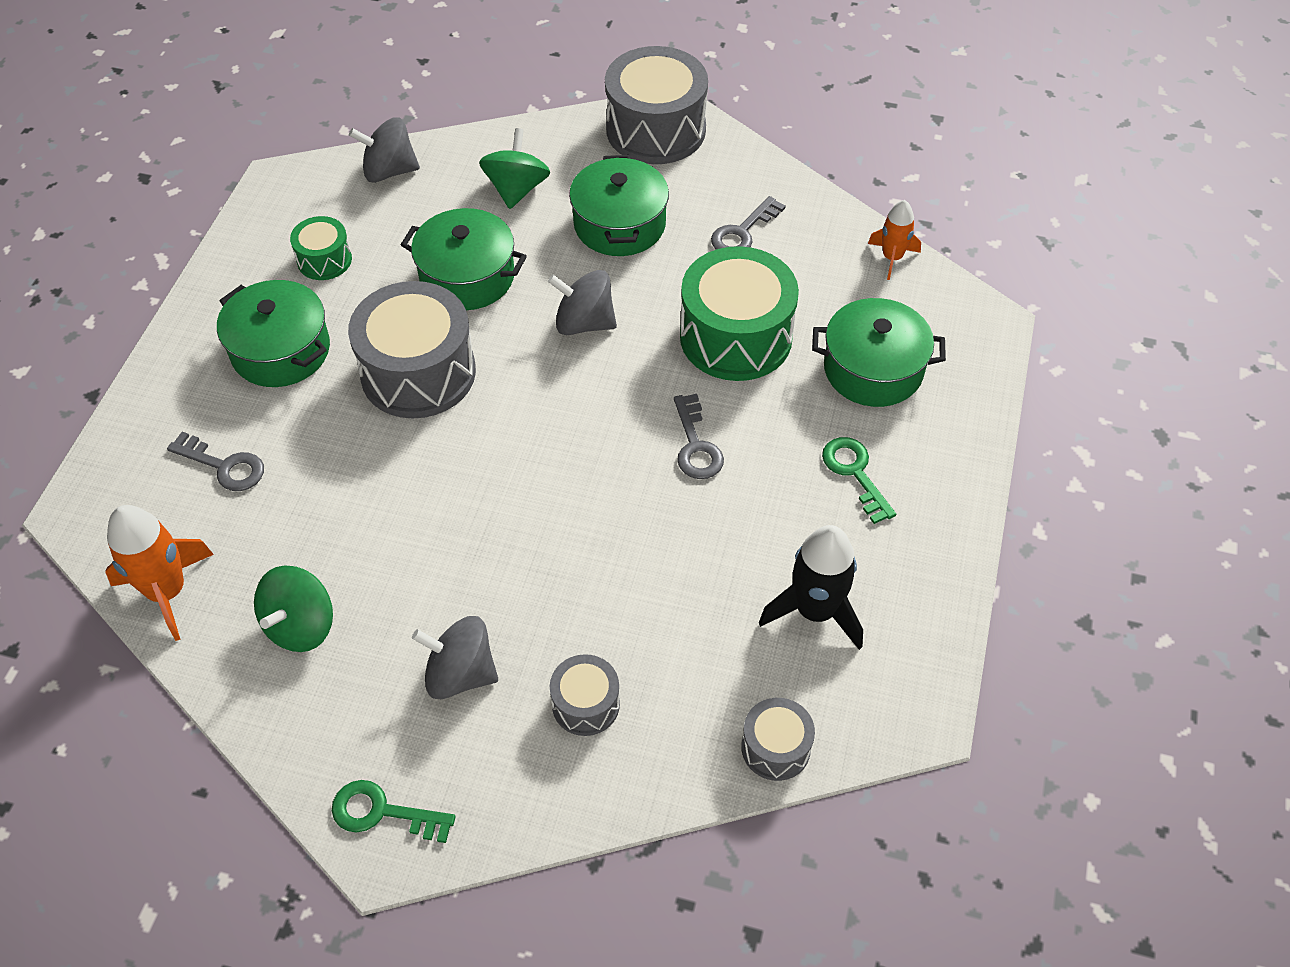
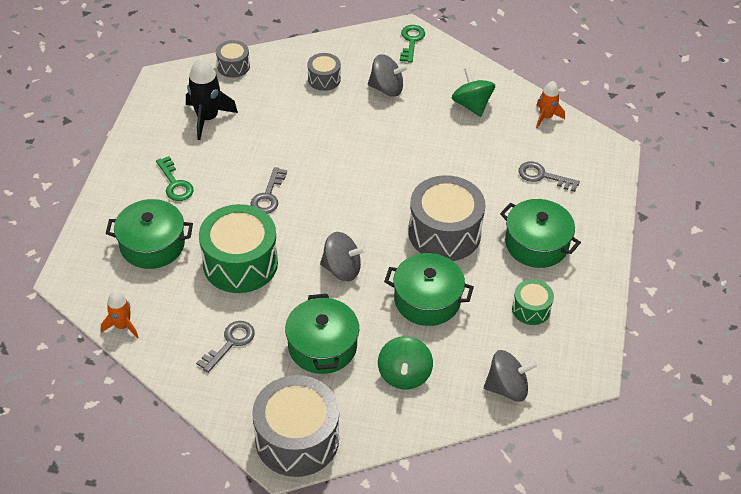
camera: 175 degrees right, 5 degrees down
orange rocket [105,505,214,641] -> orange rocket [536,81,565,128], size x0.61
green spinning top [254,565,333,652] -> green spinning top turned 45 degrees counterclockwise [452,68,495,117]
green key [332,780,456,843] -> green key turned 90 degrees counterclockwise [400,25,425,63]
grey key [674,394,724,479] -> grey key turned 150 degrees counterclockwise [251,167,287,214]

